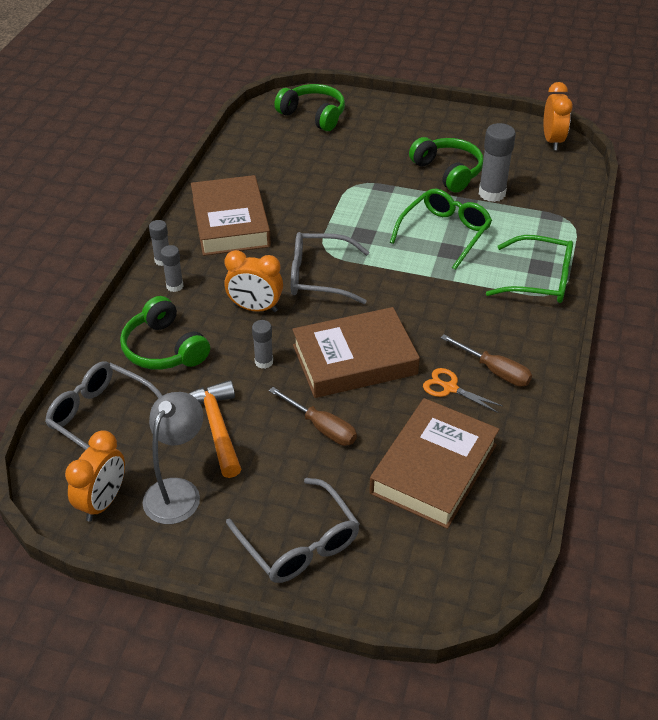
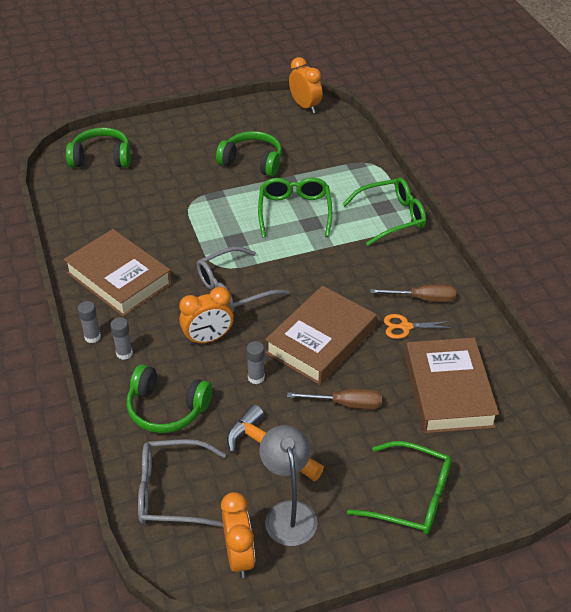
camera: 35 degrees left, 0 degrees up
grey glasses [226,478,360,583] -> green glasses [347,441,452,535]
grey glue stick [479,123,516,202] -> none

